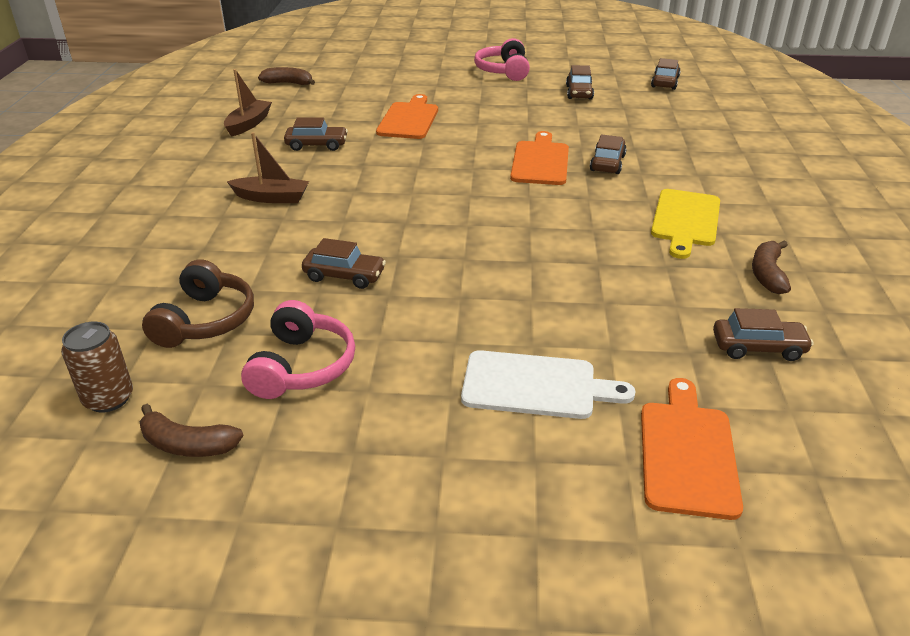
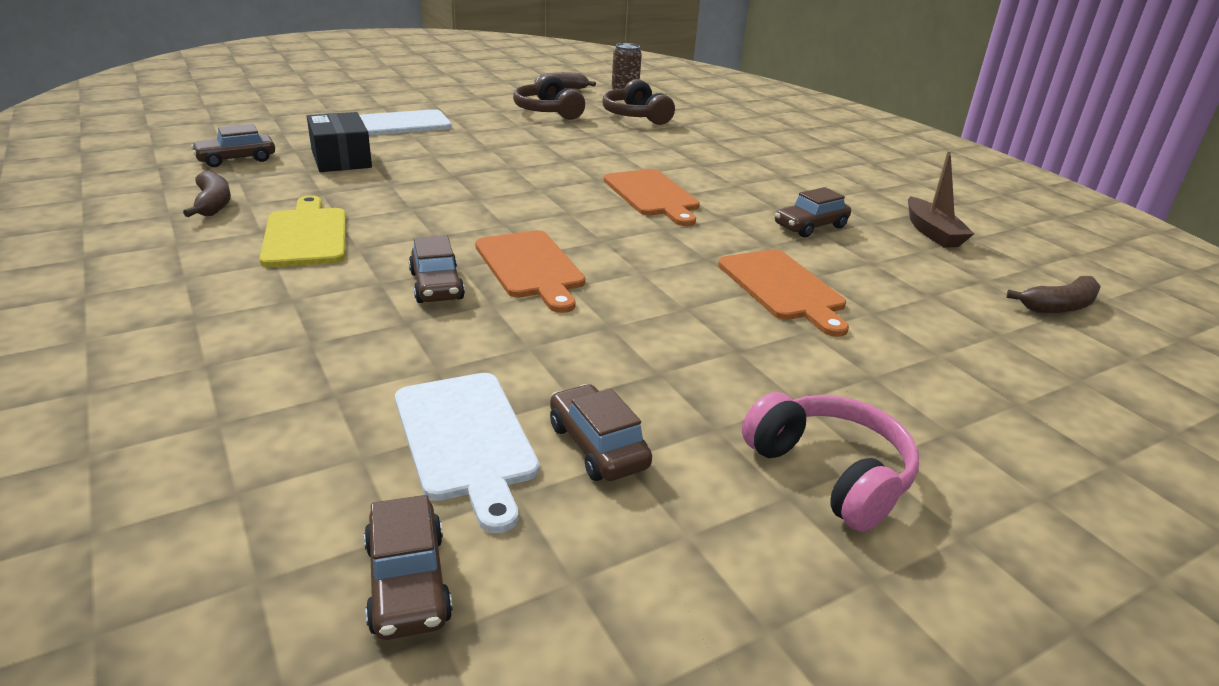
camera: 145 degrees right, 5 degrees down
brown boat [227,132,309,203] -> none
pink headphones [241,300,355,399] -> brown headphones [513,74,585,120]
brown car [302,238,386,289] -> none
orange cutting board [641,378,743,520] -> orange cutting board moved to [604,169,700,226]
none -> black box [307,112,372,172]
none -> white cutting board [395,373,539,533]

